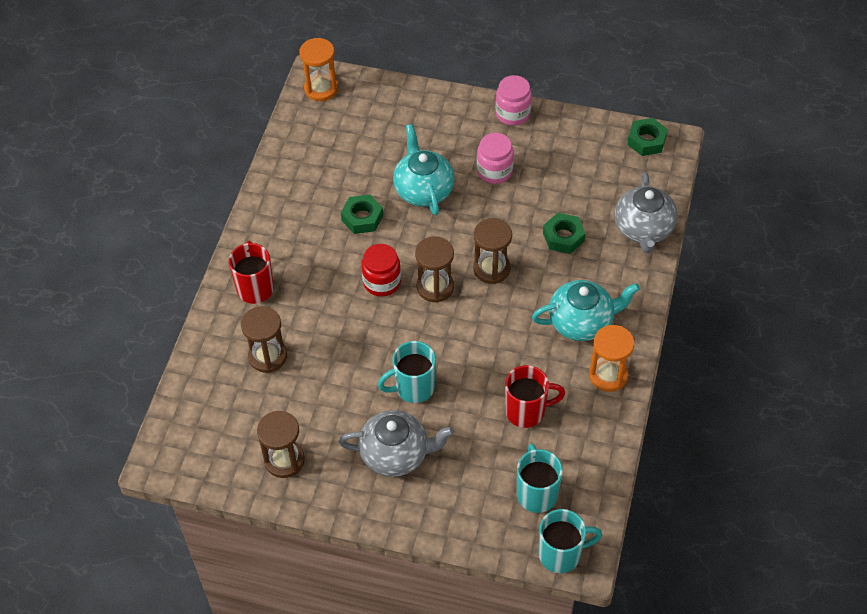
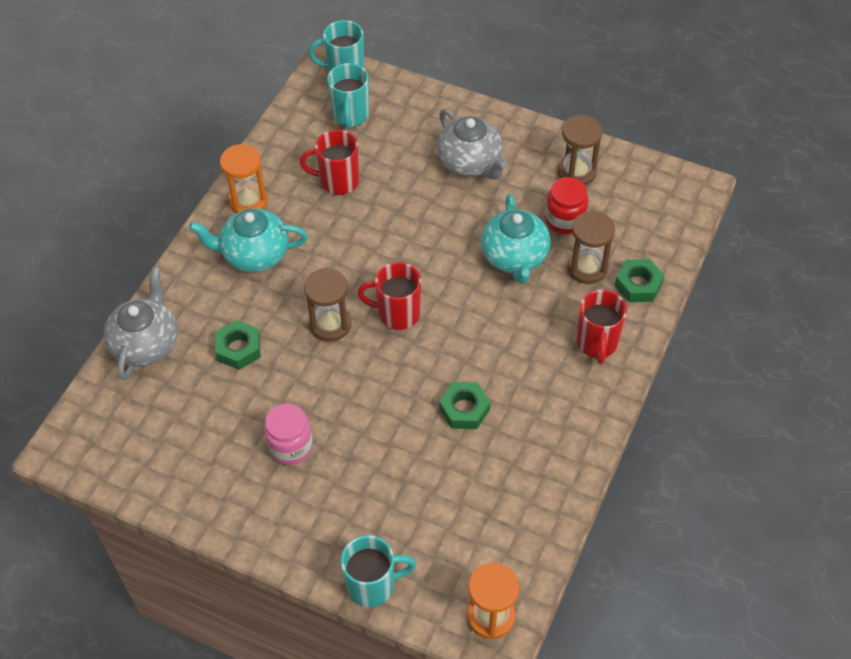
camera: 170 degrees left, 0 degrees up
grey teapot [339,410,454,477] -> grey teapot turned 135 degrees counterclockwise [437,109,507,180]
red jar [361,244,401,297] -> red jar moved to [545,177,588,234]
turquoise mug [378,341,436,403] -> turquoise mug moved to [341,535,416,607]
turquoise teapot [393,124,454,215] -> turquoise teapot moved to [481,194,551,284]
brown hourglass [415,236,454,303] -> red mug [358,262,421,330]
pink jar [496,75,532,126] -> none
green nut [627,118,668,156] -> green nut moved to [615,259,664,302]

